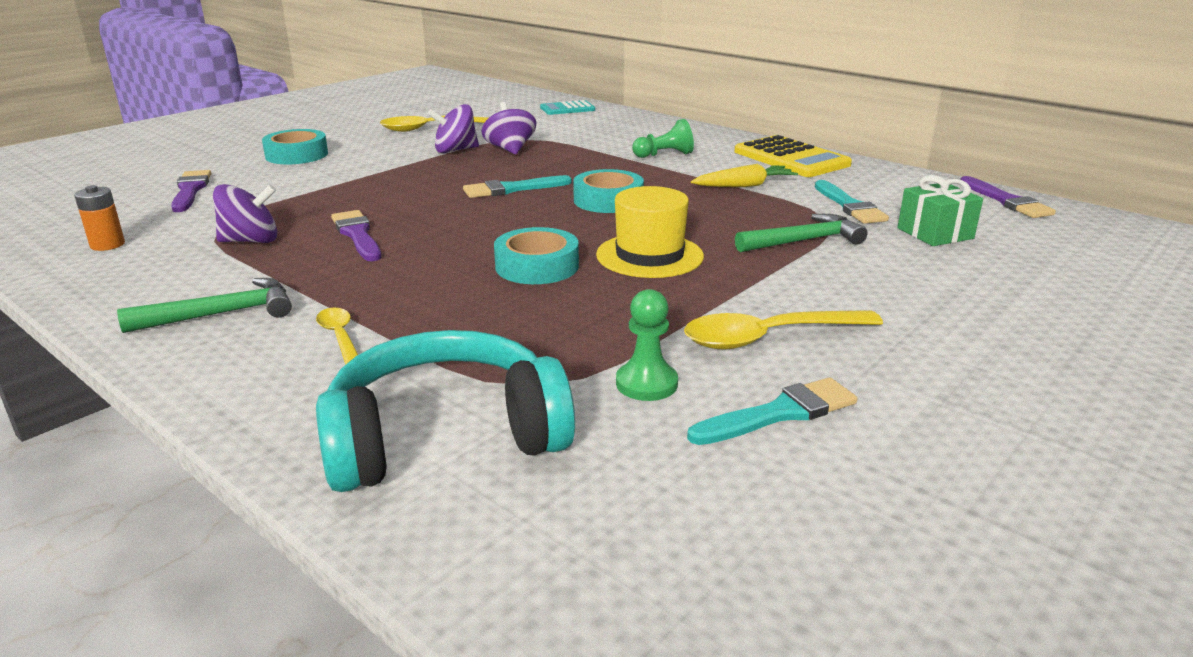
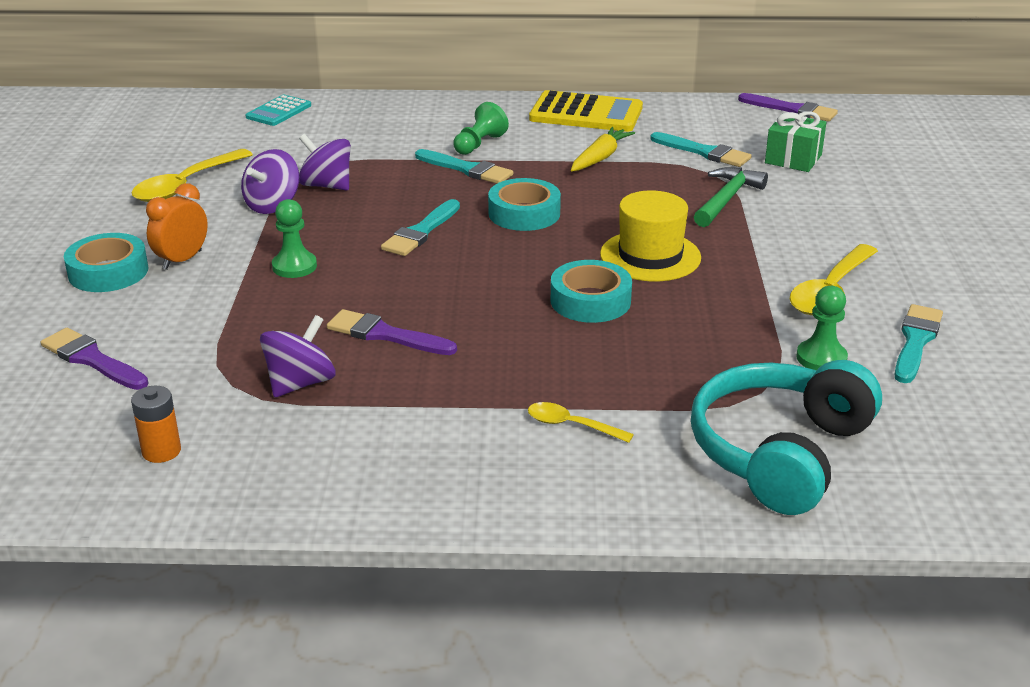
camera: 40 degrees left, 5 degrees up
green hammer [117,278,292,333] -> none
none -> orange clock [146,183,208,270]
none -> green pawn [272,199,317,278]
none -> turquoise brush [415,149,513,184]

